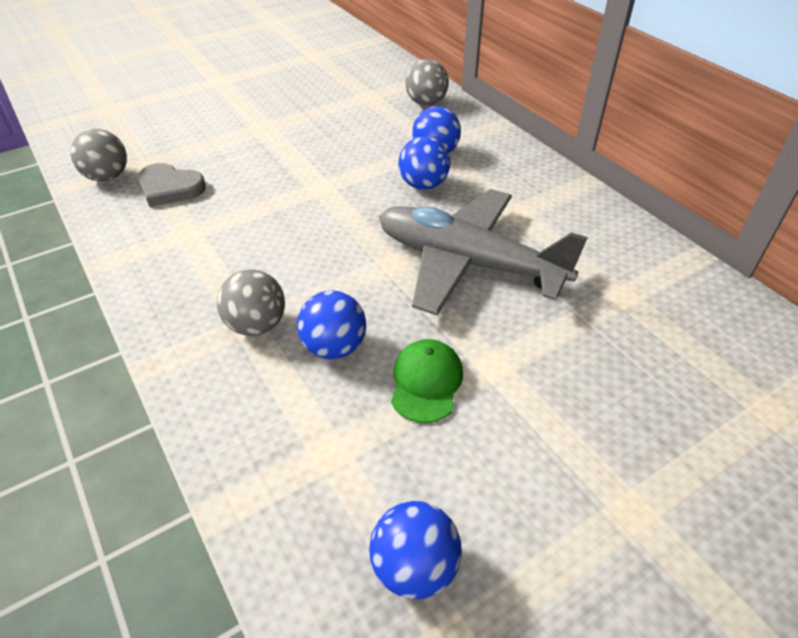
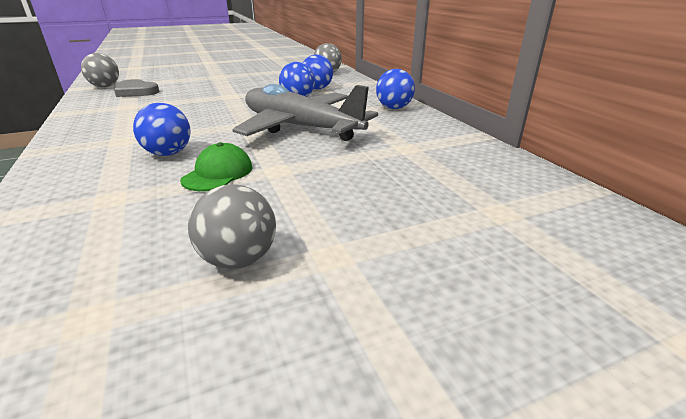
camera: 10 degrees right, 15 degrees down
grey ball [217,269,285,336] -> grey ball moved to [188,184,276,269]
blue ball [369,501,462,599] -> blue ball moved to [376,69,415,109]

